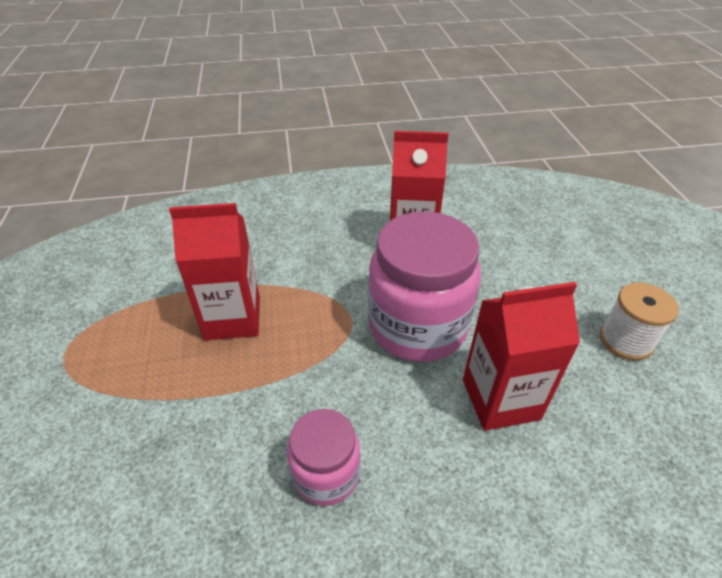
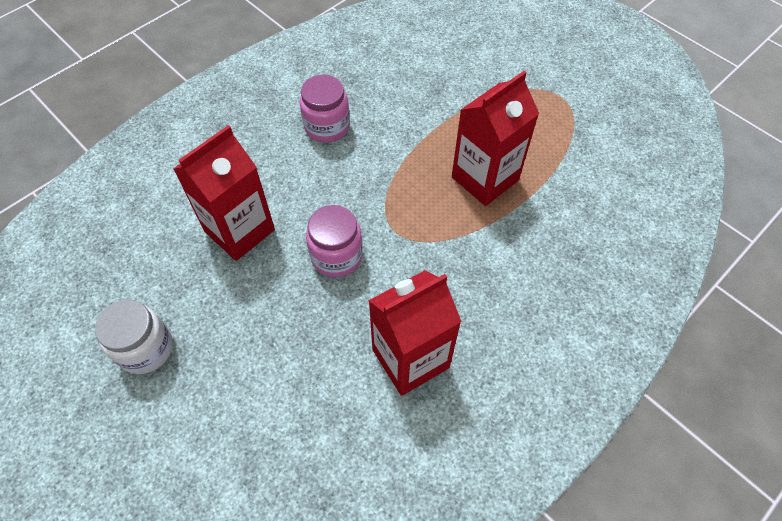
camera: 145 degrees right, 15 degrees up
pink jar [368,212,481,362] -> pink jar [306,205,363,277], size x0.54
white spool [600,283,679,361] -> white jar [95,300,173,374]

